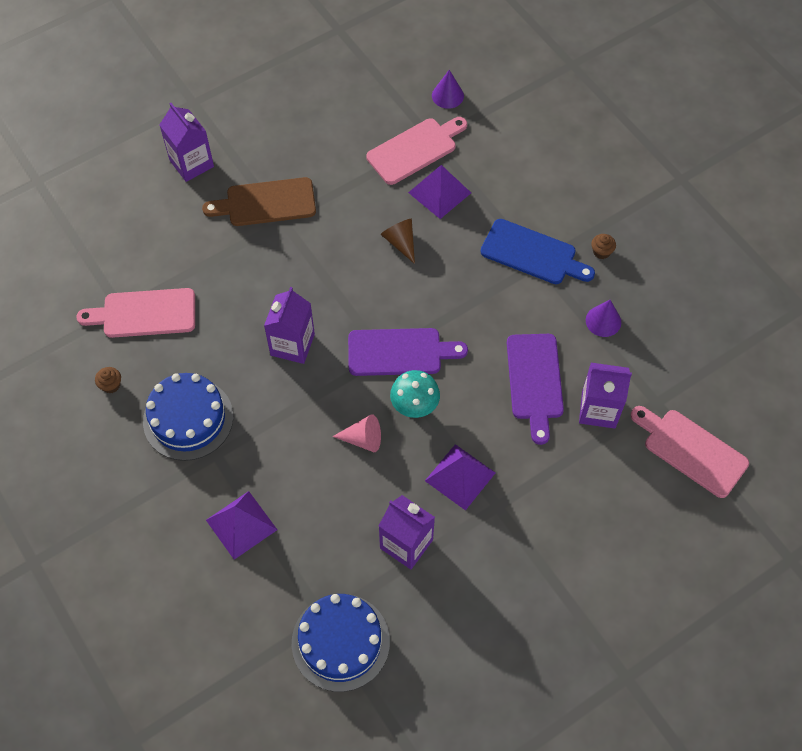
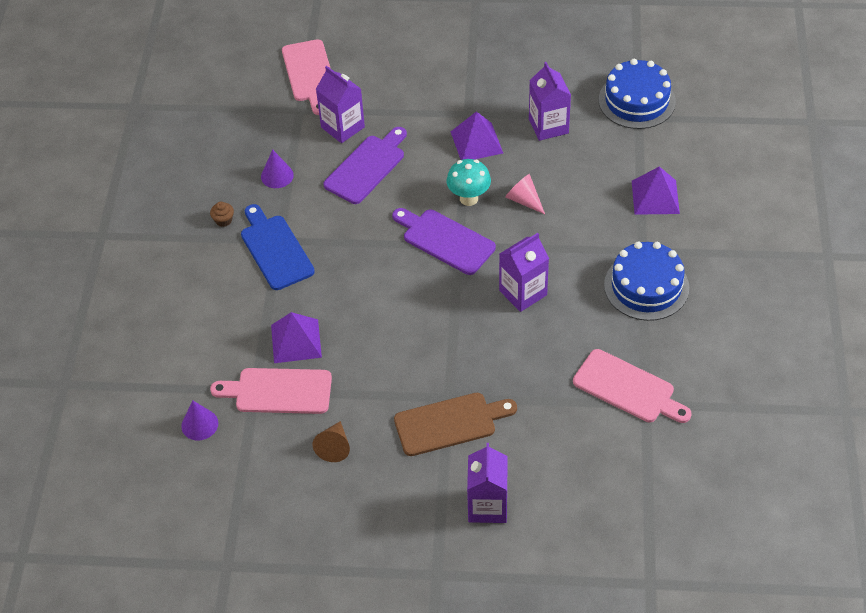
camera: 140 degrees left, 10 degrees down
brown cupcake [95,367,121,393] -> none
brown cutting board [202,177,316,226] -> brown cutting board turned 45 degrees counterclockwise [394,393,517,456]
brown cone [381,219,415,264] -> brown cone moved to [313,421,350,462]

